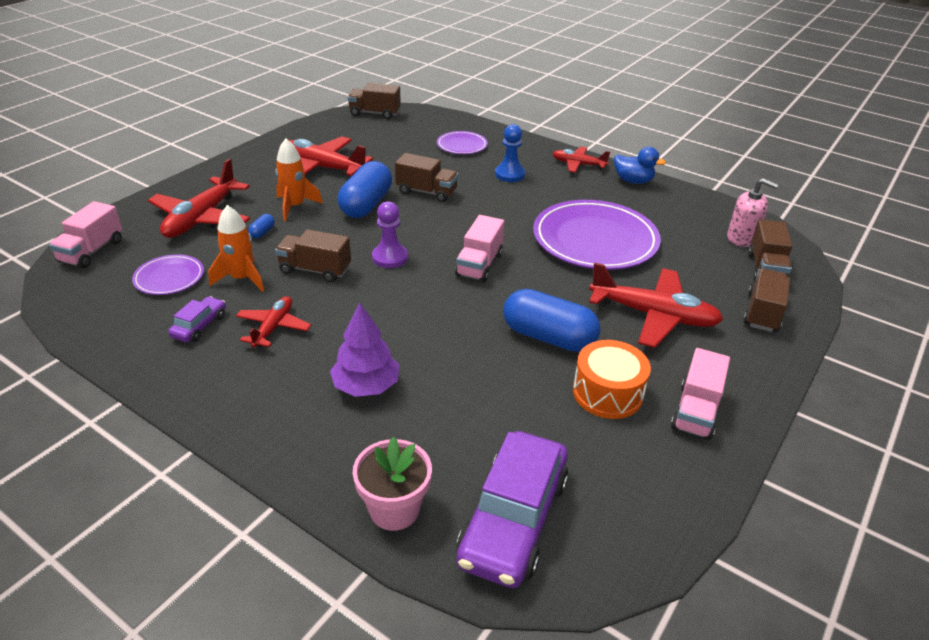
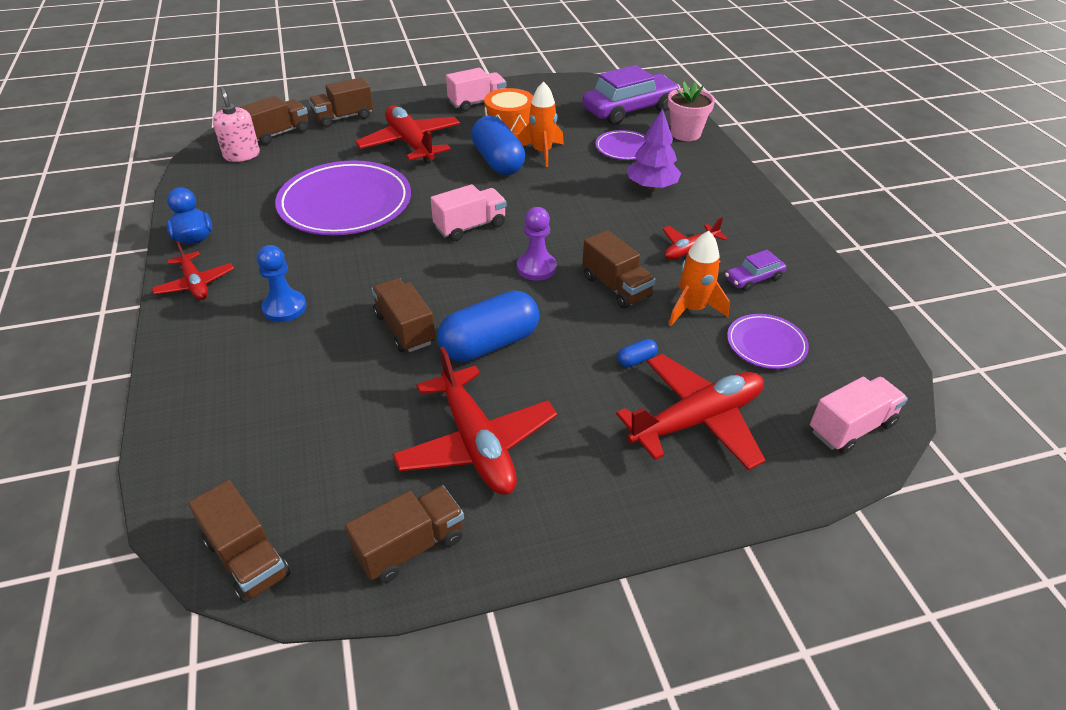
camera: 140 degrees left, 5 degrees up
orange rocket [275,139,323,221] -> orange rocket moved to [517,81,564,167]
purple plate [437,131,488,154] -> purple plate moved to [595,130,645,160]
none -> brown truck [345,485,464,583]

